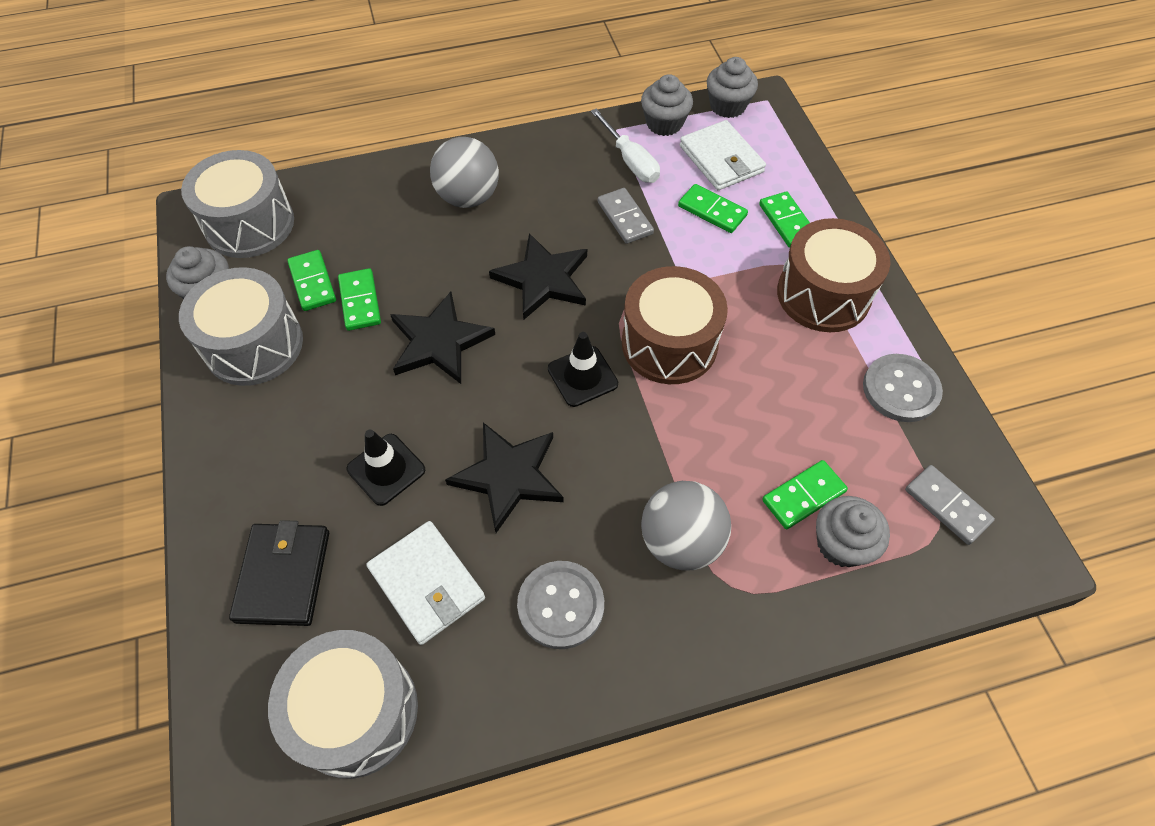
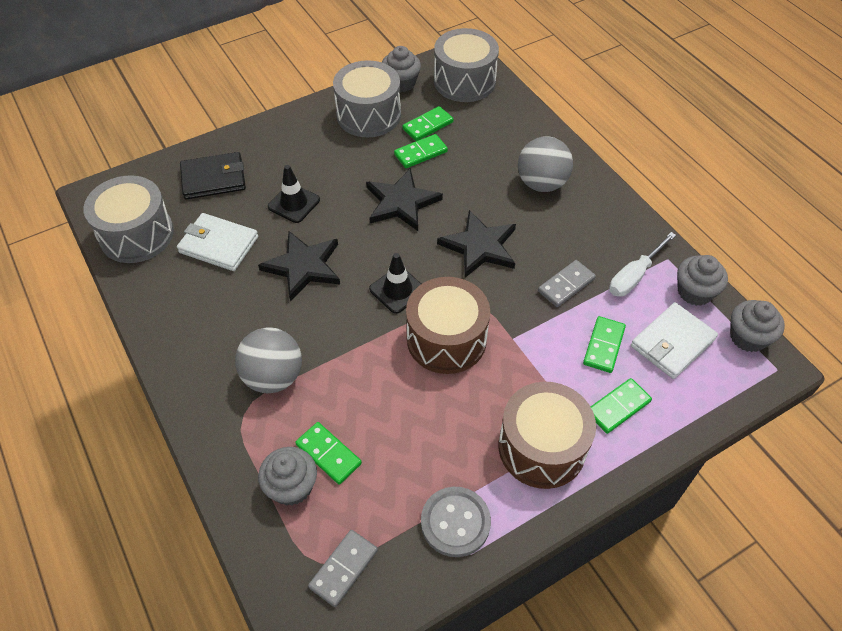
camera: 75 degrees right, 5 degrees down
white wallet [366,521,485,645] -> white wallet turned 75 degrees clockwise [177,213,258,271]
grey button [517,561,604,649] -> none

